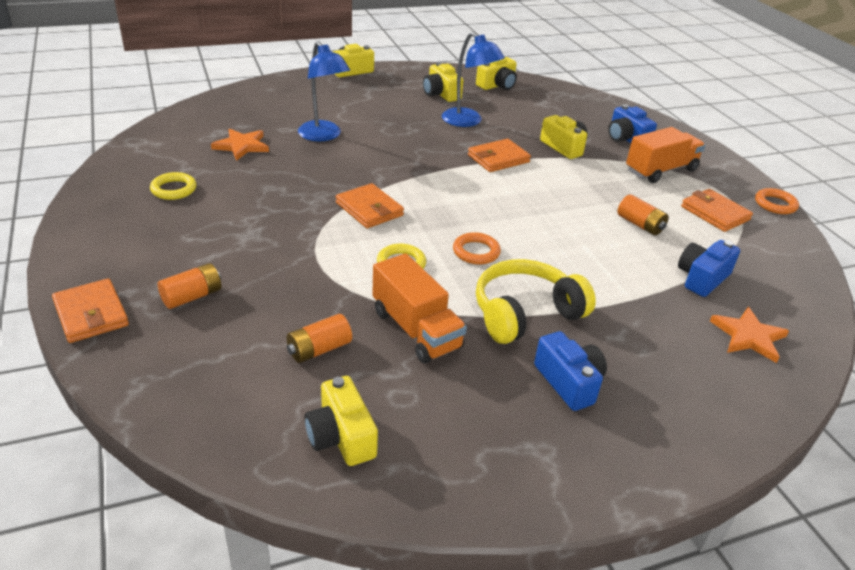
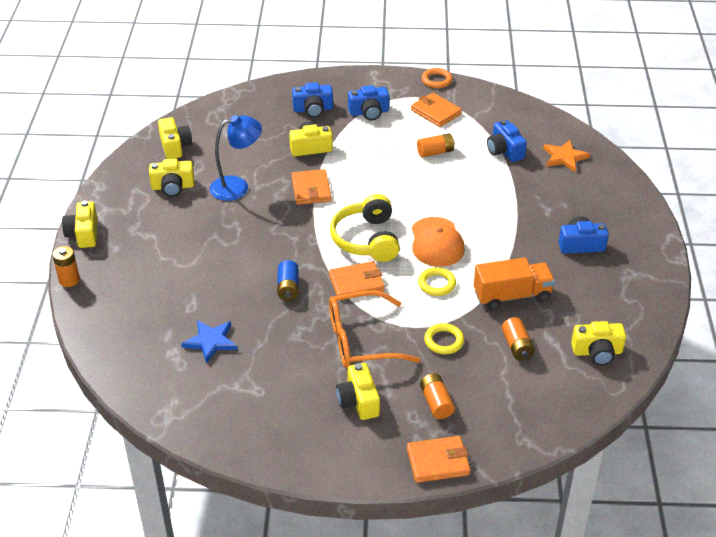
camera: 65 degrees left, 5 degrees up
yellow ring [150,172,197,200] -> yellow ring moved to [424,323,464,354]
orange star [211,129,269,161] -> blue star [181,320,238,364]
blue lamp [298,41,350,141] -> none
orange ring [453,232,501,265] -> orange cap [412,217,465,267]
yellow headphones [476,259,596,344] -> yellow headphones moved to [330,194,400,262]
orange truck [626,127,705,183] -> blue camera [348,85,389,121]
orange wallet [681,189,753,232] -> orange wallet turned 60 degrees clockwise [411,93,462,127]
none -> orange battery [52,246,80,287]
none -> blue battery [277,260,298,301]
none -> orange glasses [329,291,420,368]
none -> yellow camera [336,363,380,420]

